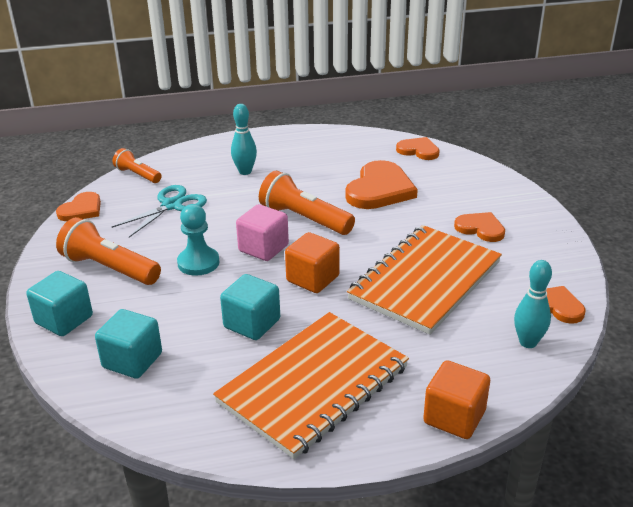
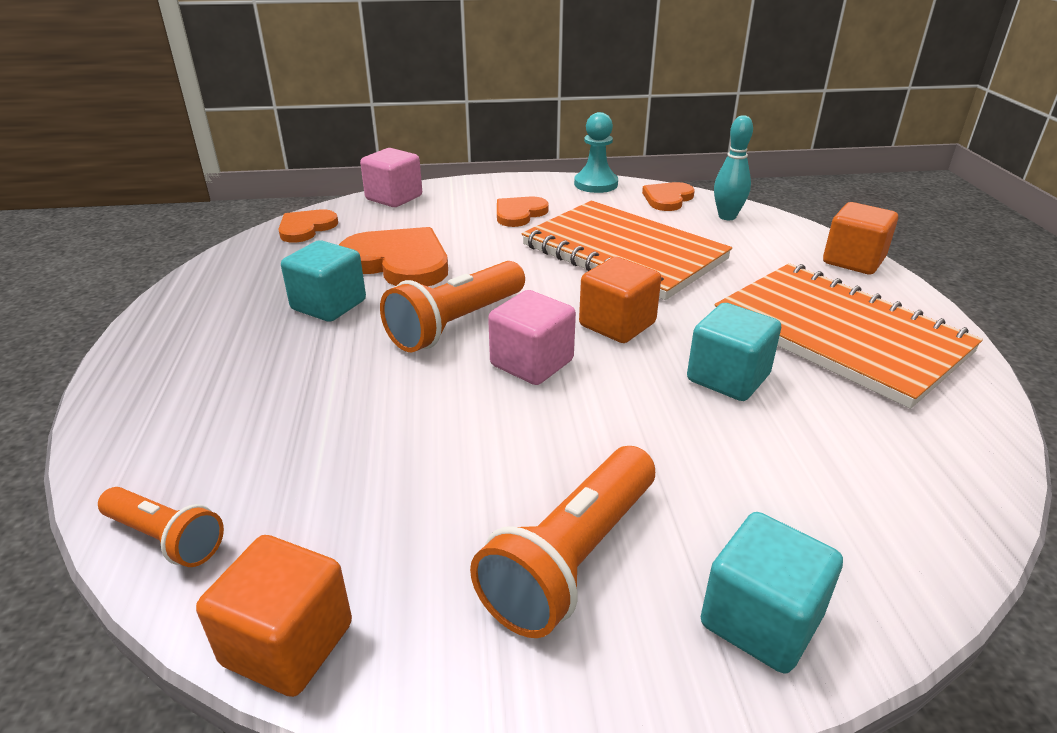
camera: 85 degrees left, 0 degrees up
orange heart [56,192,101,221] -> orange cube [196,535,352,697]
turquoise cube [95,309,162,379] -> turquoise cube moved to [281,240,366,322]
turquoise scissors [112,185,207,237] -> none
orange flashlight [113,148,162,183] -> orange flashlight turned 105 degrees counterclockwise [98,487,224,567]
turquoise pawn [177,204,220,276] -> turquoise pawn moved to [574,112,618,193]
turquoise bowling pin [231,104,257,175] -> none
none -> pink cube [360,148,422,207]

